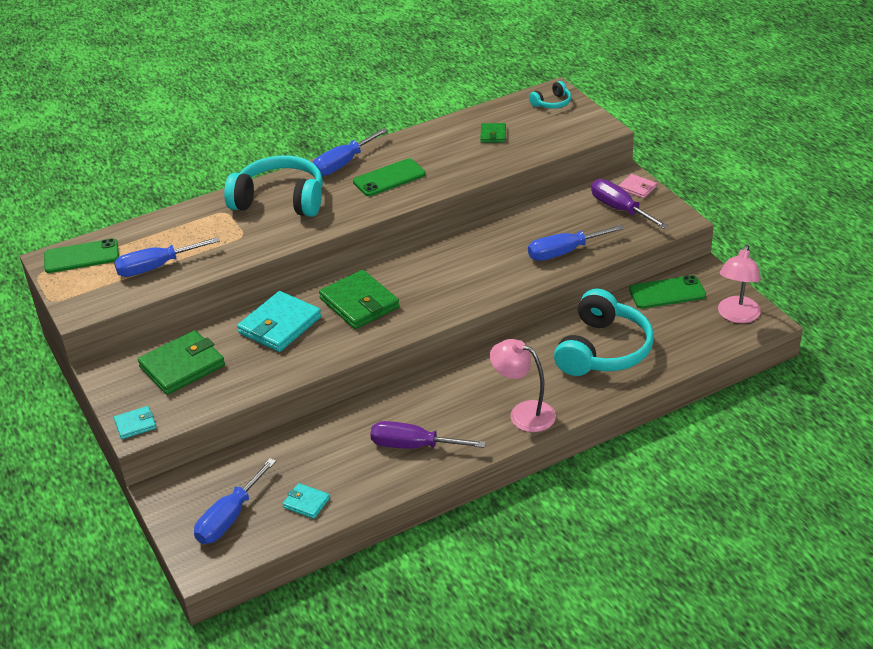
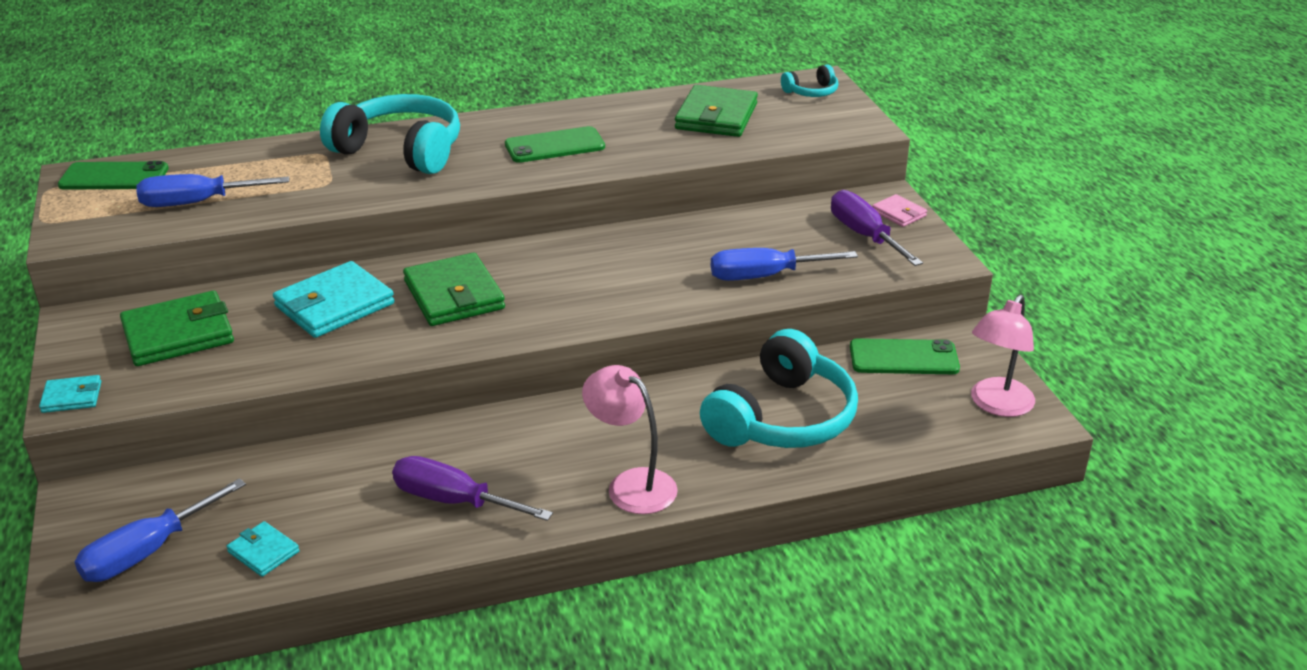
camera: 10 degrees right, 5 degrees down
blue screwdriver [313,128,388,176] -> none
green wallet [480,123,506,143] -> green wallet [675,85,758,137], size x1.97

